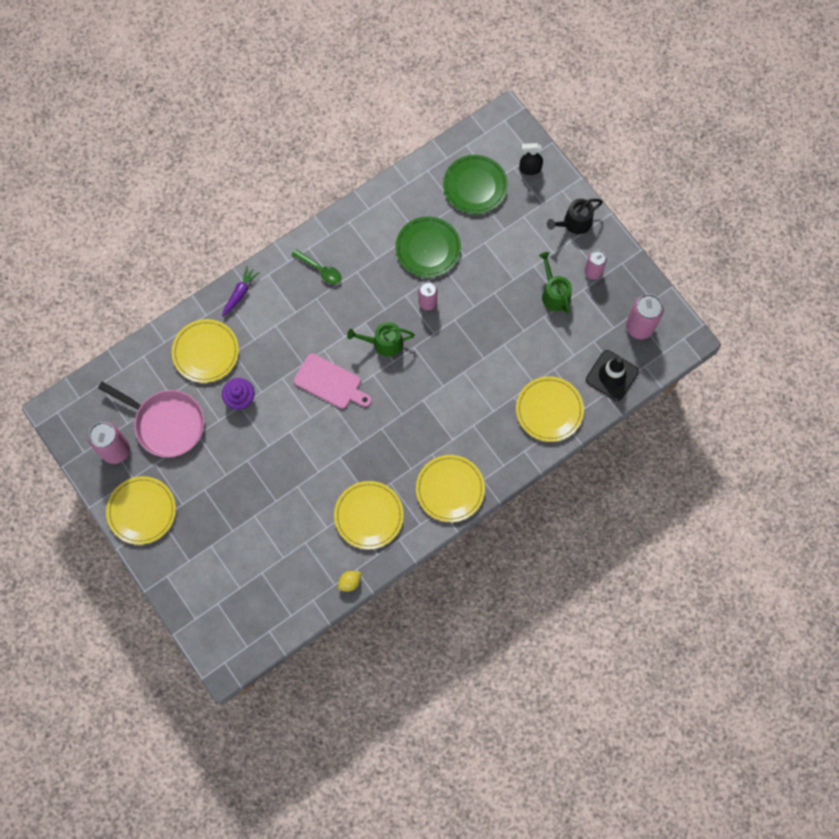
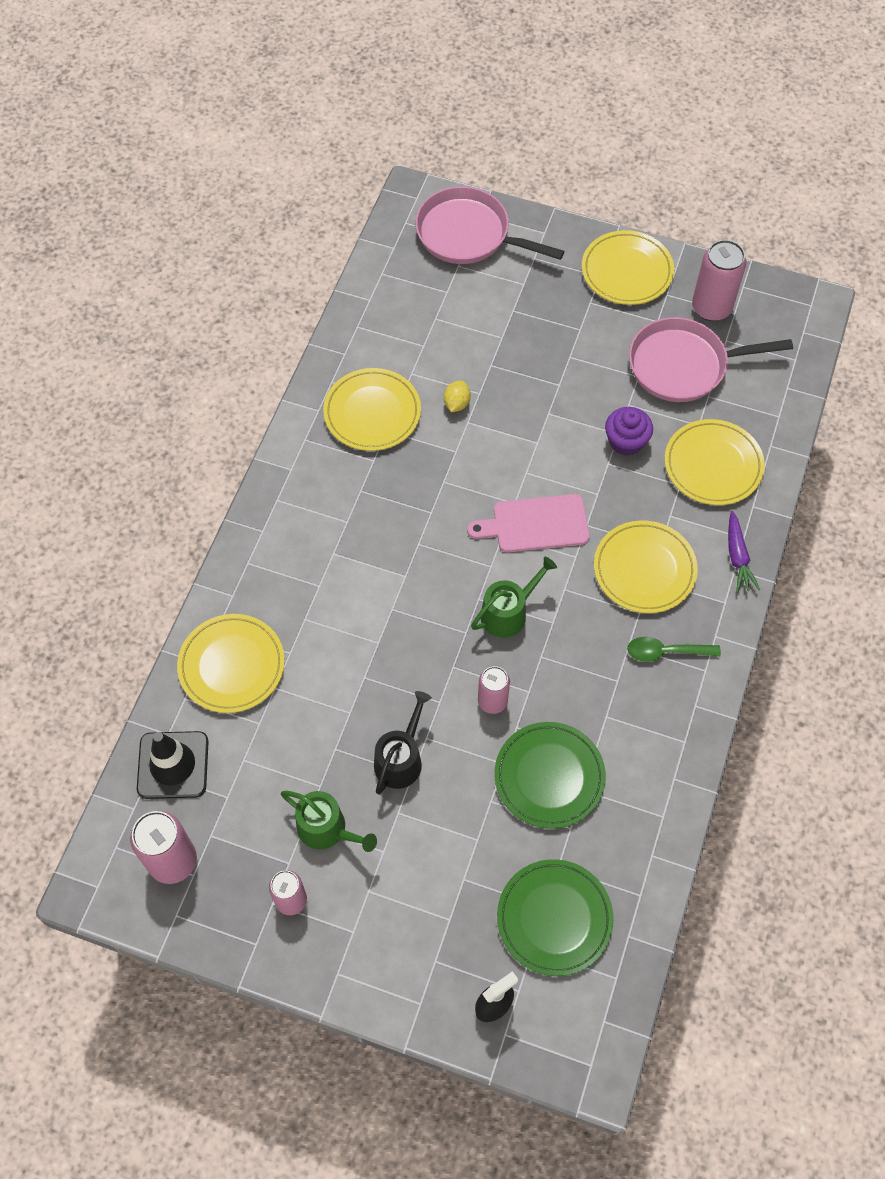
camera: 145 degrees right, 10 degrees down
yellow lemon [338,571,361,592] -> yellow lemon moved to [444,380,471,412]
yellow plate [416,455,485,522] -> yellow plate moved to [594,520,698,613]
black watering can [547,199,603,234] -> black watering can moved to [374,691,432,795]
none -> pink pan [415,186,564,264]

